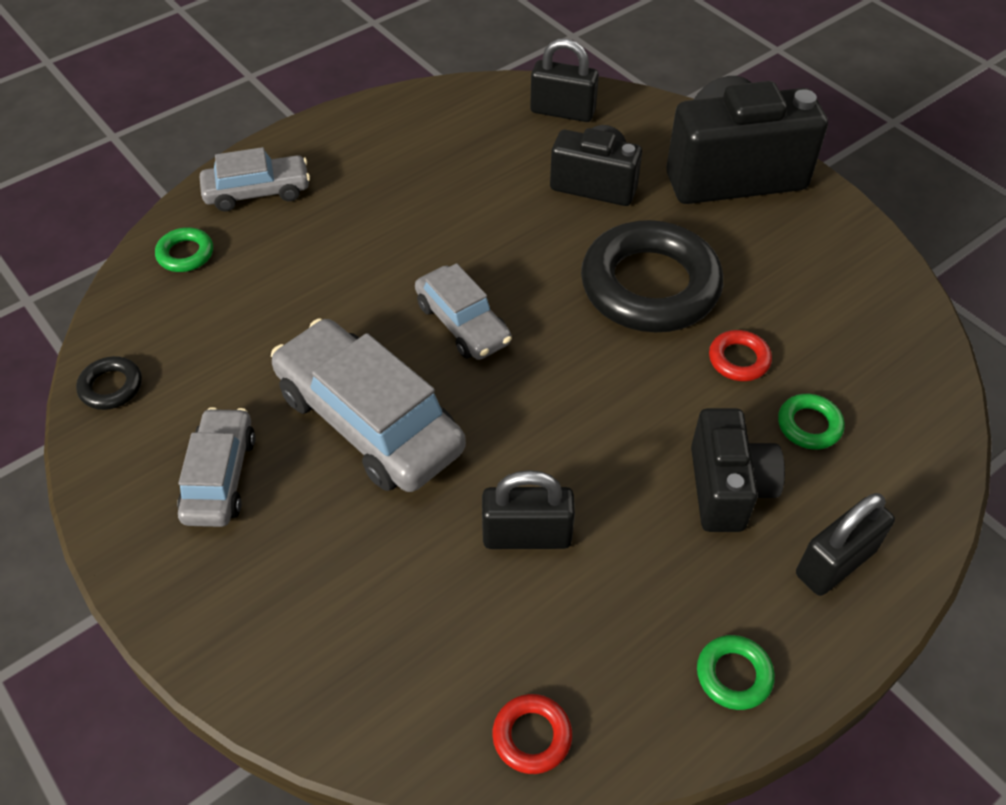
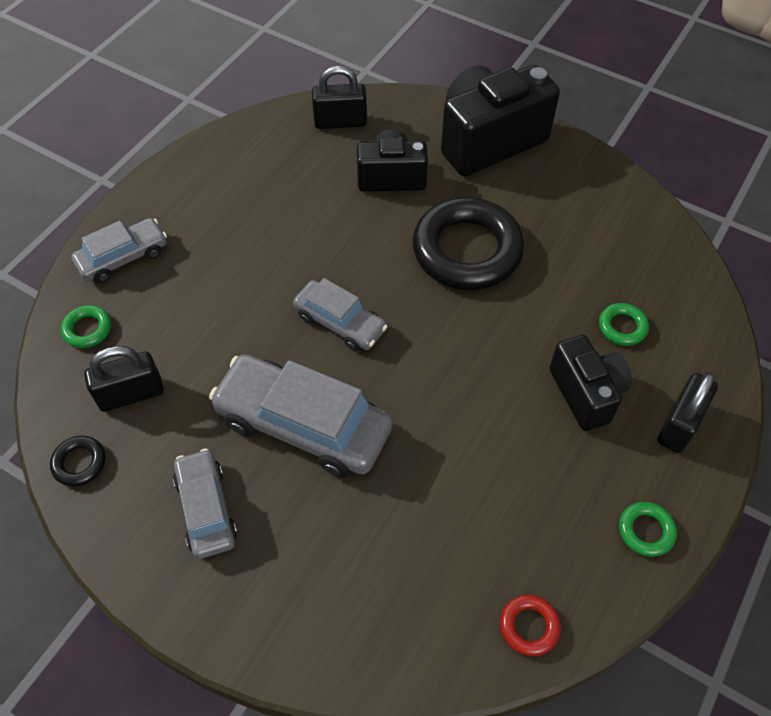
camera: 20 degrees left, 5 degrees up
black padlock [482,470,575,549] -> black padlock moved to [84,346,164,412]
red ring [709,330,772,381] -> none

